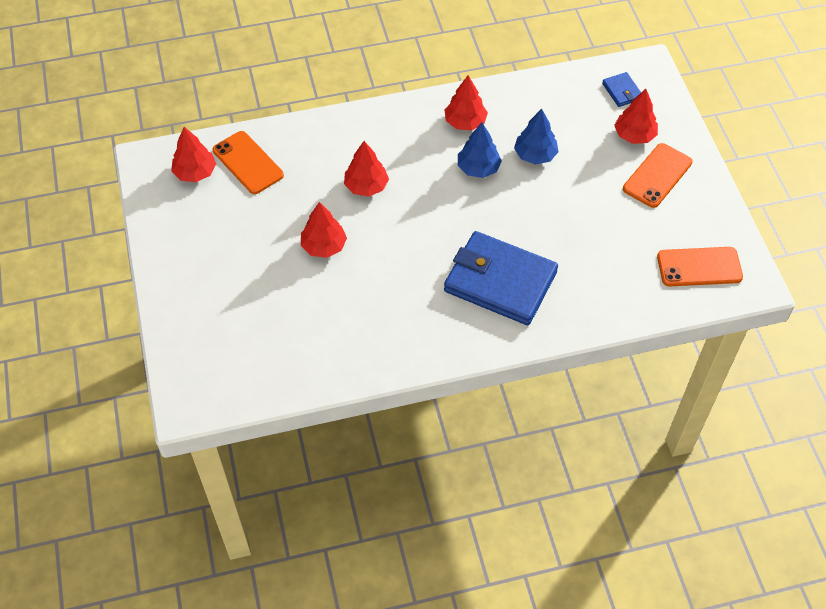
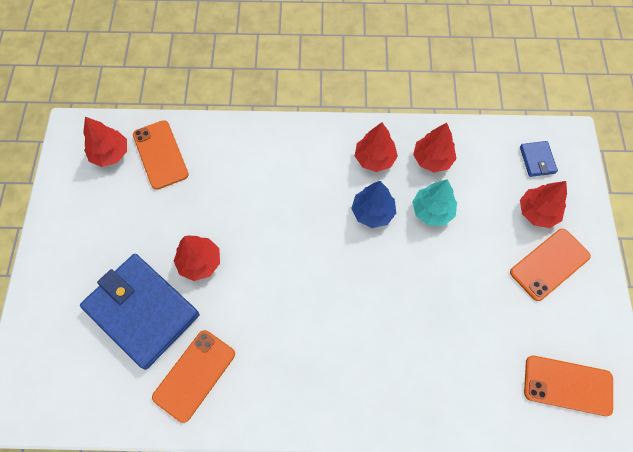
camera: 15 degrees right, 10 degrees up
red tree [344,141,389,196] -> red tree moved to [413,123,456,173]
blue wallet [444,231,558,325] -> blue wallet moved to [80,254,200,370]
blue tree [514,109,559,165] -> turquoise tree [412,179,457,226]
none -> orange phone [152,330,235,423]

